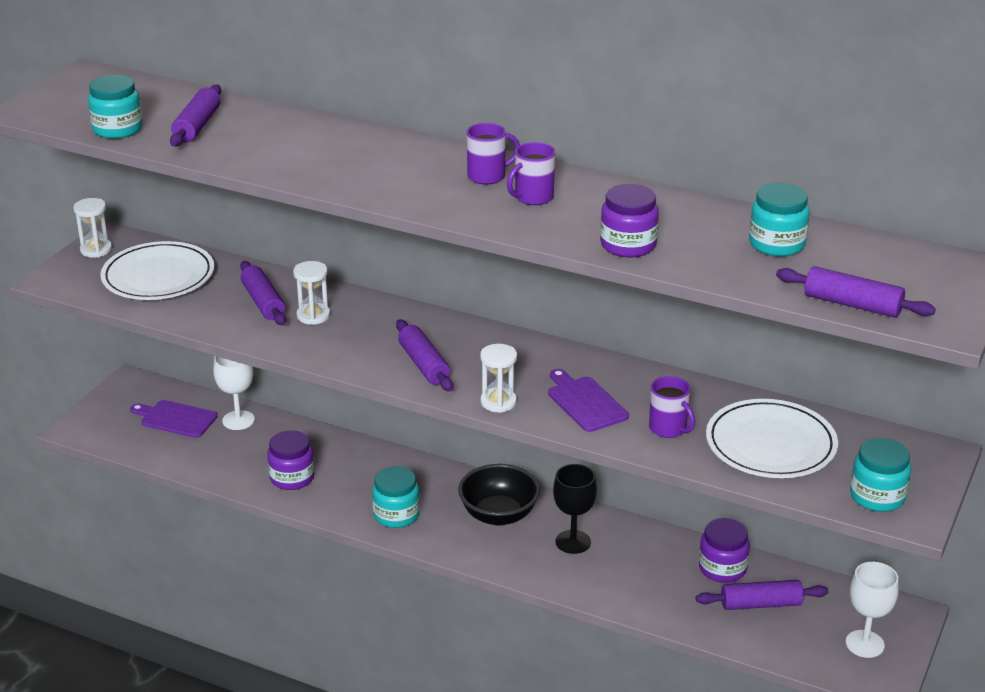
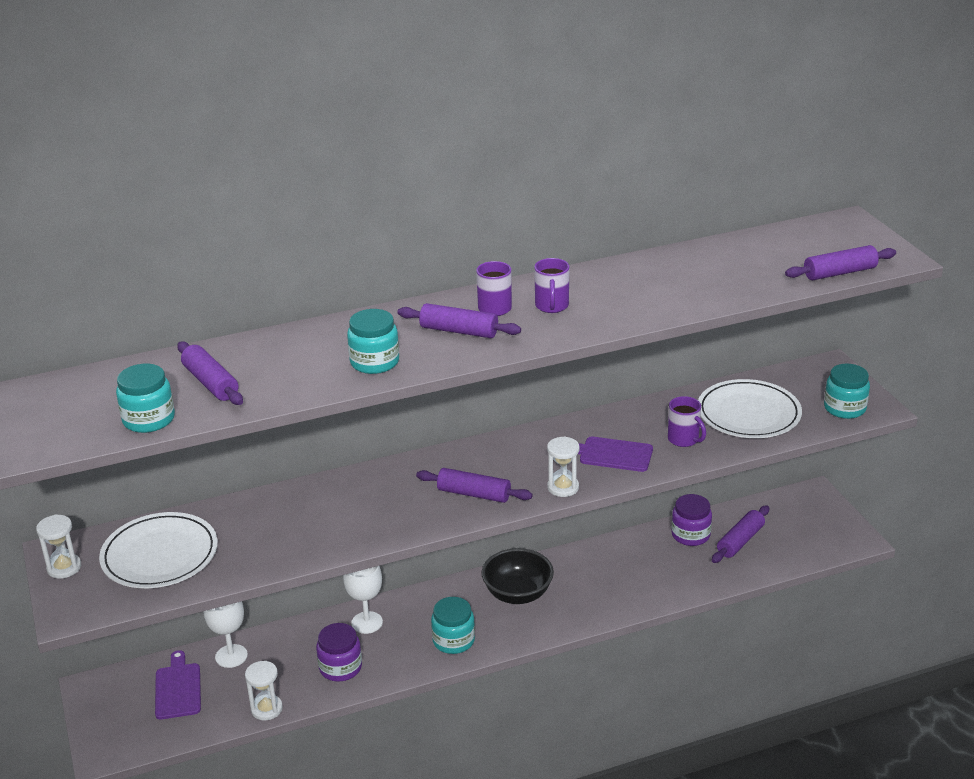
camera: 45 degrees left, 0 degrees up
purple cutting board [130,400,218,438] -> purple cutting board turned 105 degrees clockwise [155,650,201,720]
purple rolling pin [240,261,286,325] -> purple rolling pin moved to [398,303,521,338]
white hourglass [293,261,330,325] -> white hourglass moved to [245,661,283,720]
black goblet [553,464,597,554] -> none
purple jar [600,184,659,257] -> none
purple mug [649,376,695,438] -> purple mug turned 45 degrees clockwise [668,396,706,447]
turquoise jar [749,183,810,256] -> turquoise jar moved to [347,309,399,374]
white goblet [846,562,899,658] -> white goblet moved to [343,566,383,634]

